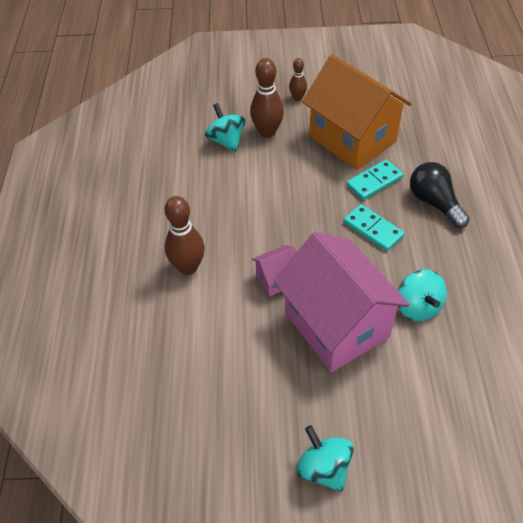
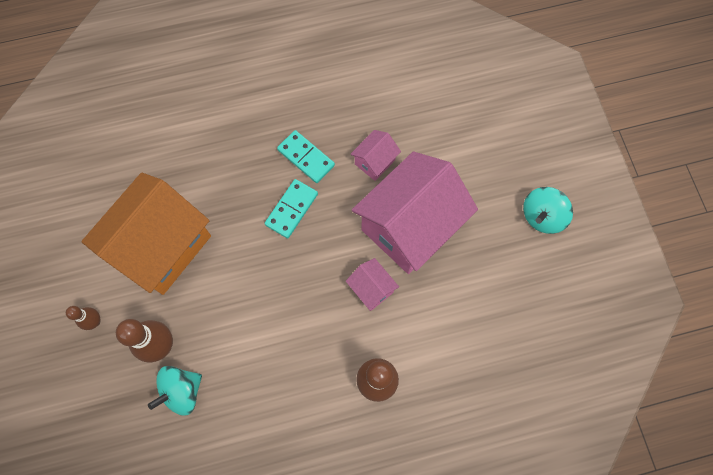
camera: 105 degrees left, 20 degrees up
turquoise domino [346,159,403,200] -> turquoise domino moved to [277,130,335,183]
turquoise spinning top [398,269,447,321] -> pink house [350,130,401,181]
black light bulb [410,162,470,228] -> none

